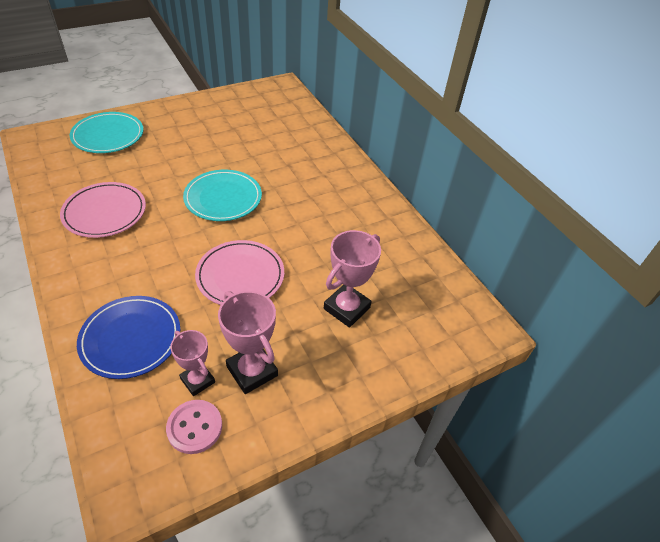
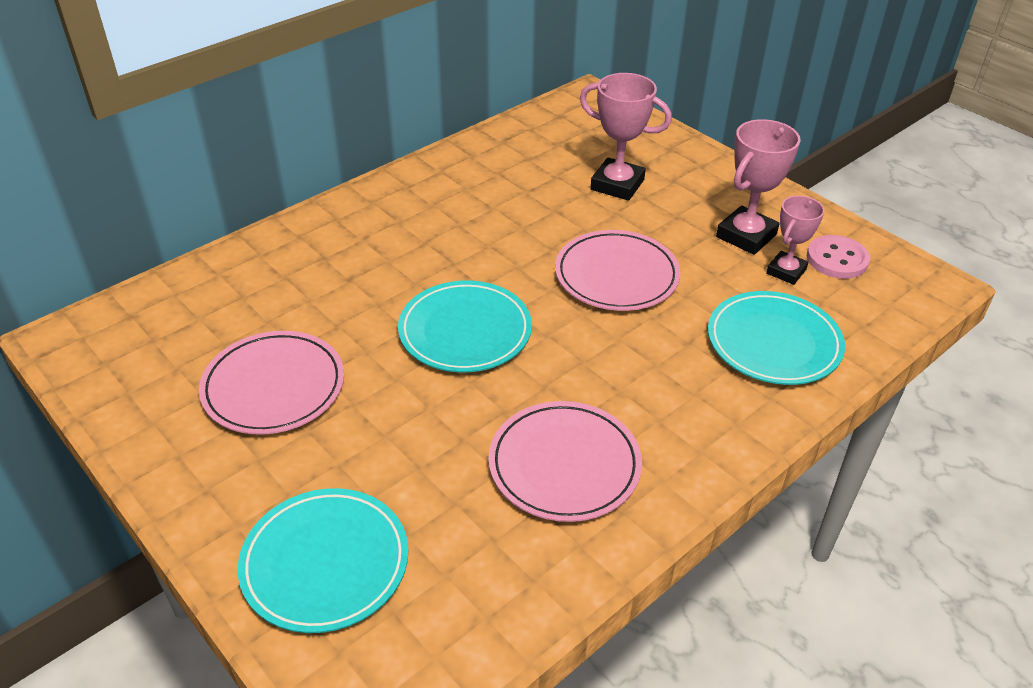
camera: 100 degrees left, 5 degrees down
blue plate [77,296,181,379] -> turquoise plate [708,291,845,385]
none -> pink plate [199,331,344,434]

